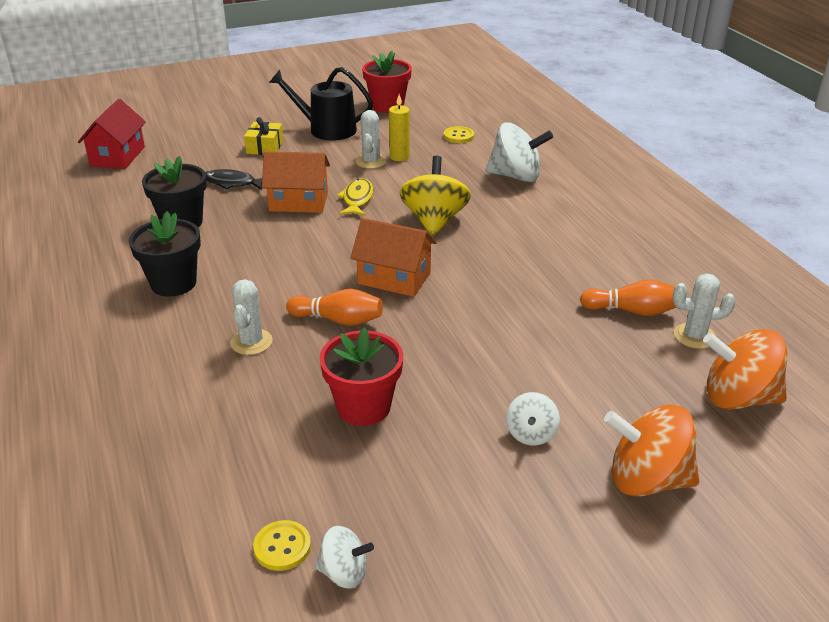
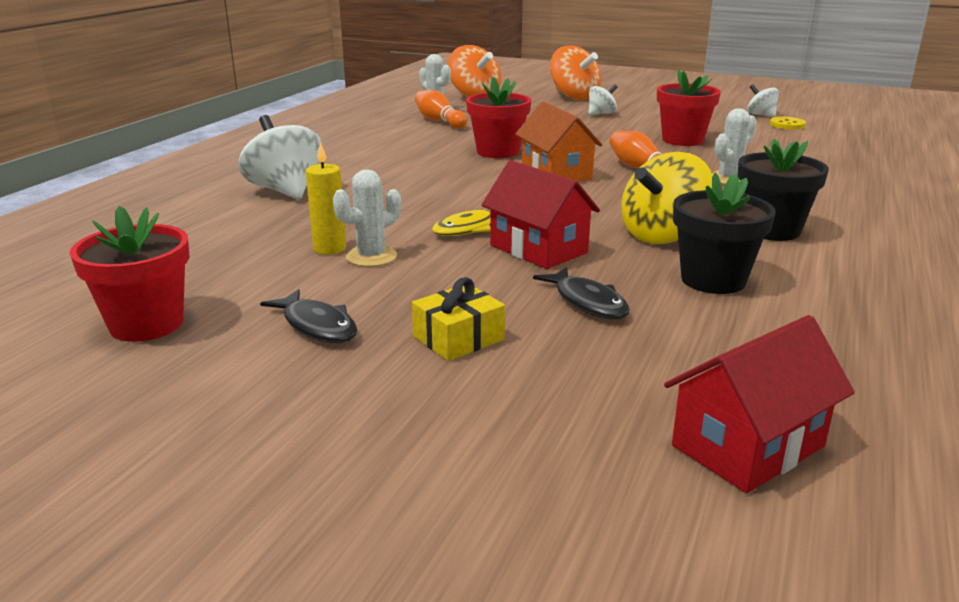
camera: 135 degrees left, 10 degrees down
orange house [262,151,330,213] -> red house [481,160,600,269]
black watering can [269,67,373,141] -> black fish [260,289,357,343]
yellow spinning top [400,156,471,236] -> yellow spinning top moved to [622,152,713,244]
yellow button [444,126,474,143] -> none
none -> red flower pot [466,77,531,158]

